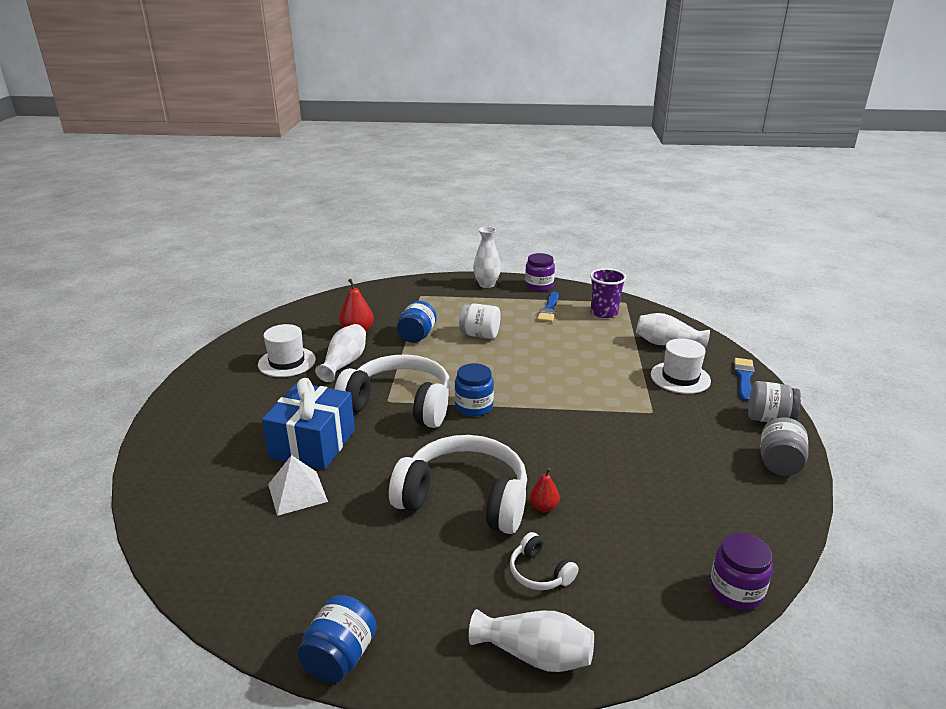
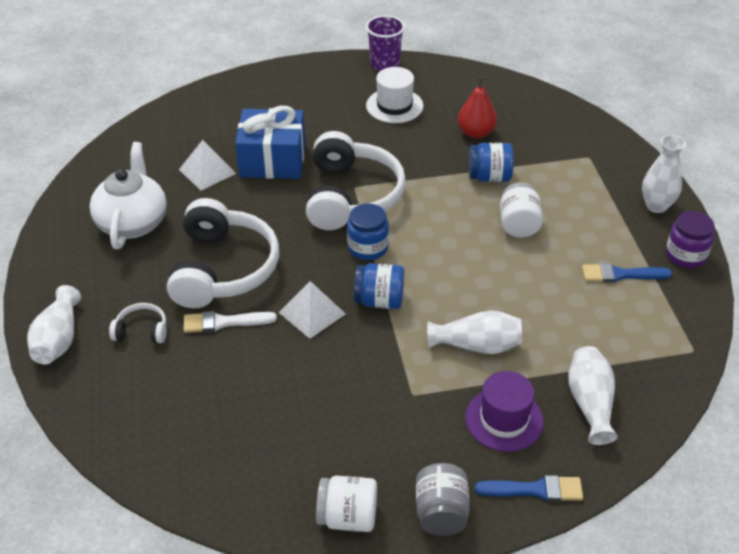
camera: 75 degrees right, 15 degrees up
blue jar [297,595,377,683] -> blue jar moved to [354,263,404,309]
white vase [315,324,366,382] -> white vase moved to [427,310,522,354]
white headphones [510,532,578,590] -> white headphones turned 60 degrees clockwise [109,303,166,343]
red pear [530,468,560,512] -> white brush [184,311,277,333]
purple cup [590,268,626,318] -> purple cup moved to [366,15,405,71]
white hat [651,338,711,394] -> purple hat [465,371,544,452]
purple jar [710,533,773,610] -> none
grey jar [761,417,808,476] -> white jar [316,476,377,532]
none -> white teapot [90,142,167,249]
none -> white pyramid [279,281,346,339]

